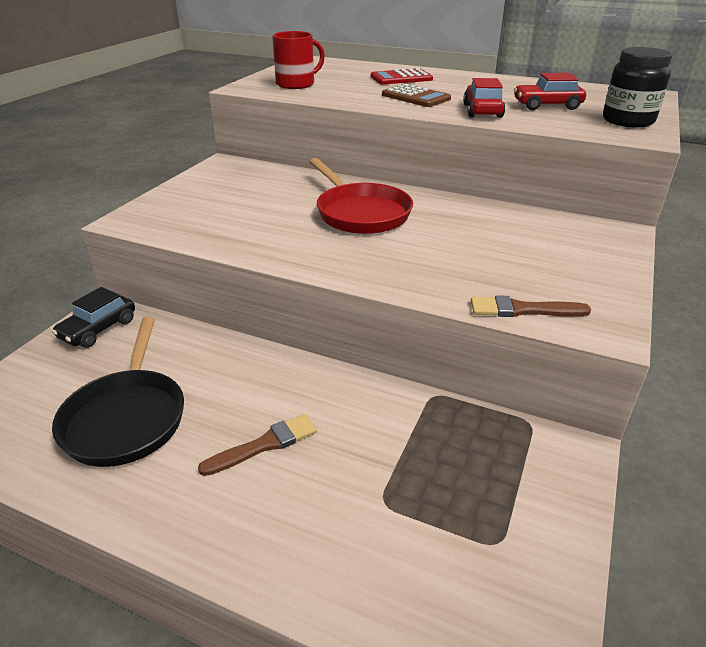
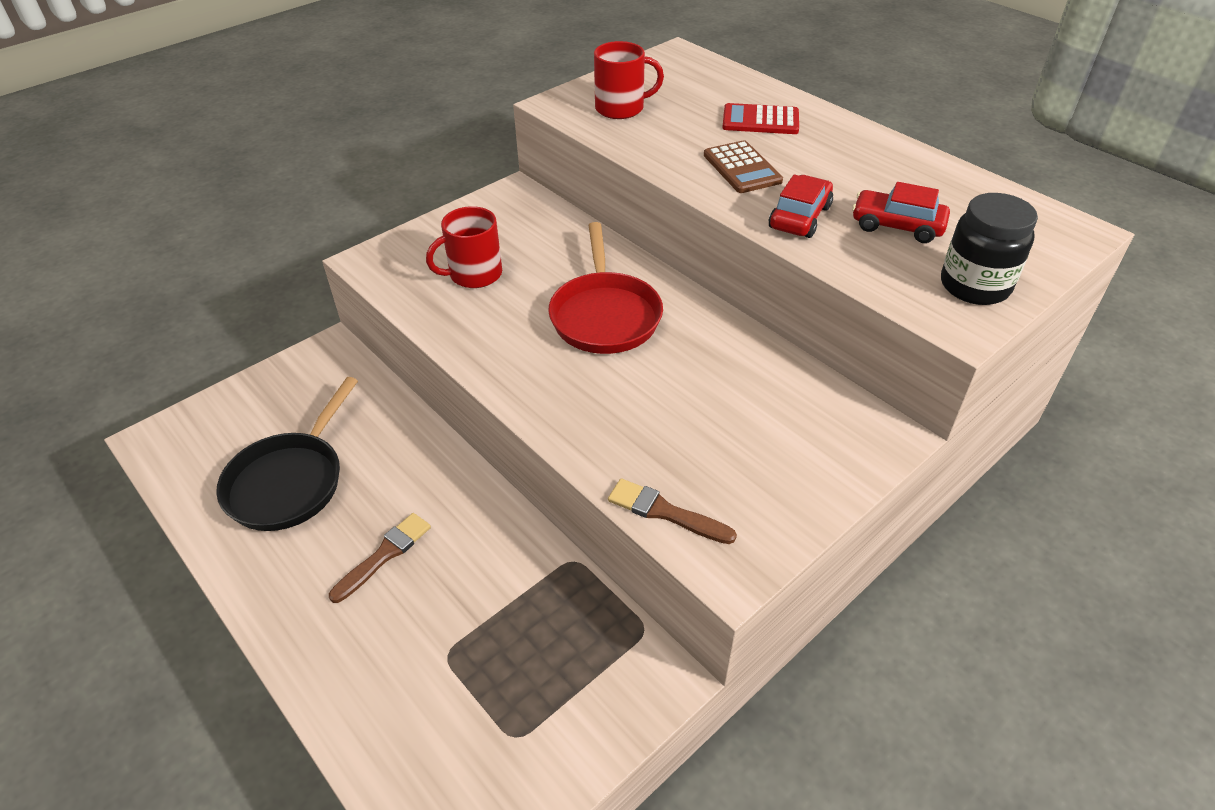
camera: 25 degrees right, 10 degrees up
black car [52,287,135,348] -> none
brown brush [198,414,317,476] -> brown brush turned 45 degrees counterclockwise [329,513,431,603]
none -> red mug [426,206,502,288]

